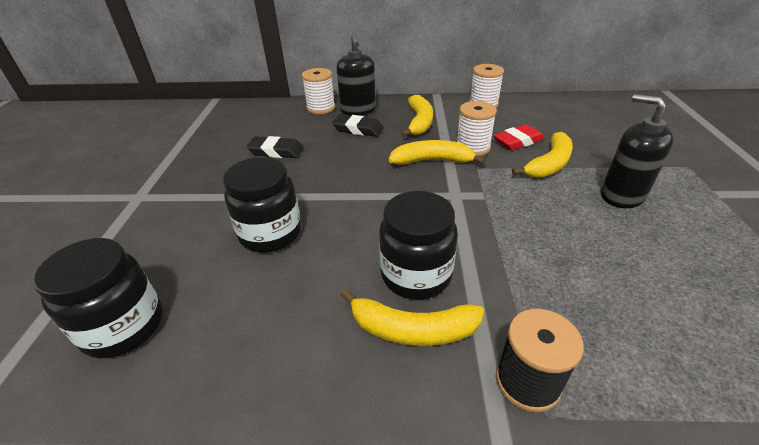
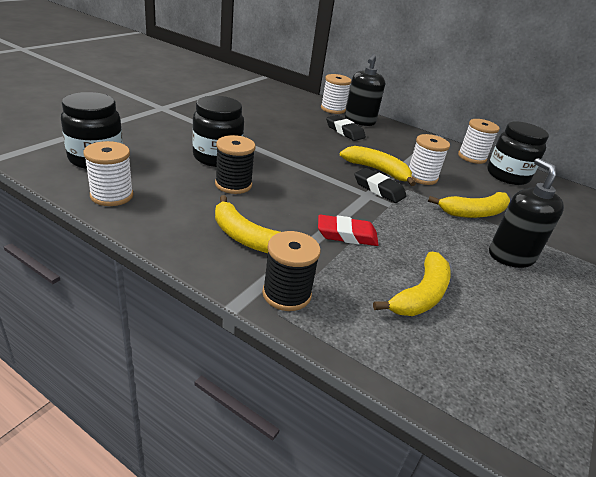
camera: 25 degrees right, 5 degrees down
black eraser [246,136,304,158] -> black eraser moved to [355,168,407,203]
black jar [379,191,458,300] -> black jar moved to [487,122,549,185]
yellow banana [401,95,433,137] -> yellow banana moved to [373,252,451,316]
red eraser [493,125,544,150] -> red eraser moved to [318,215,379,246]
none -> white spool [84,141,133,206]
none -> black spool [215,135,255,194]

